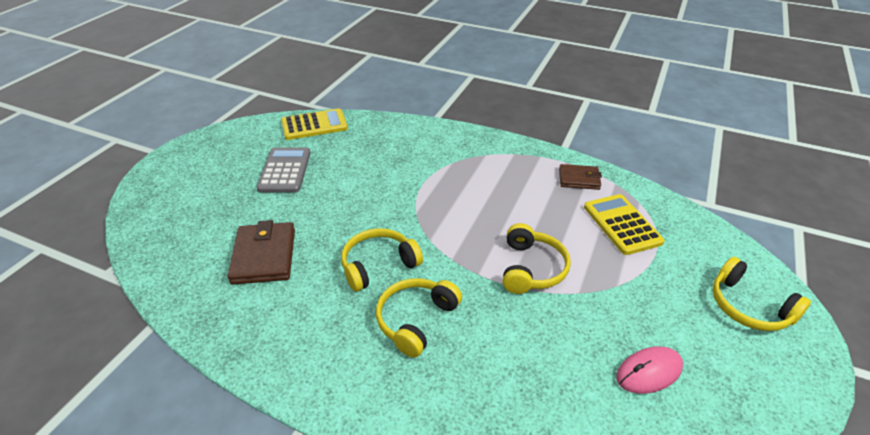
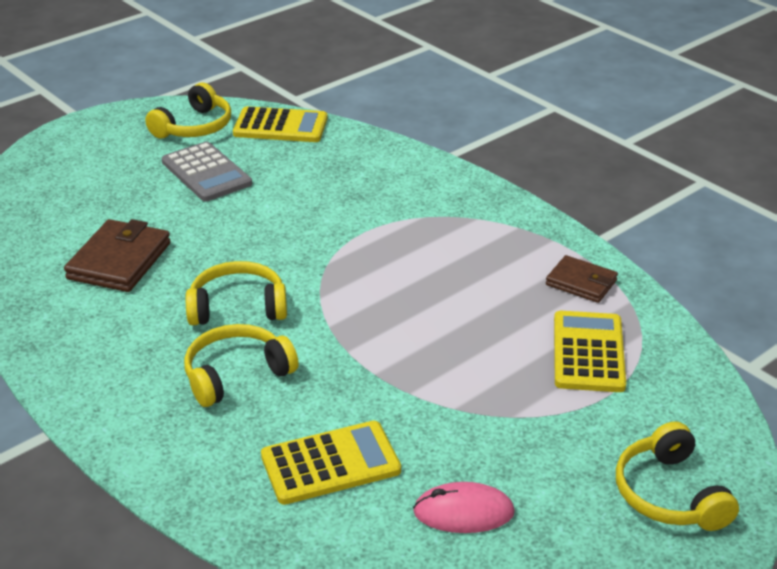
camera: 25 degrees right, 5 degrees down
grey calculator [257,148,310,192] -> grey calculator turned 120 degrees clockwise [162,142,252,201]
yellow headphones [503,223,571,294] -> yellow headphones moved to [145,82,231,139]
none -> yellow calculator [261,421,401,505]

